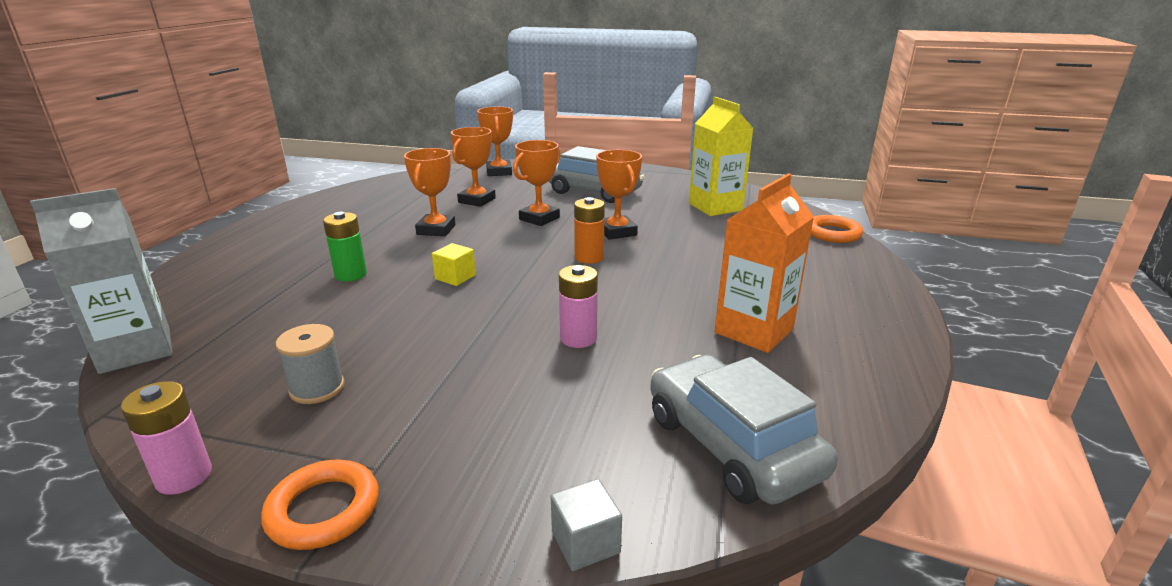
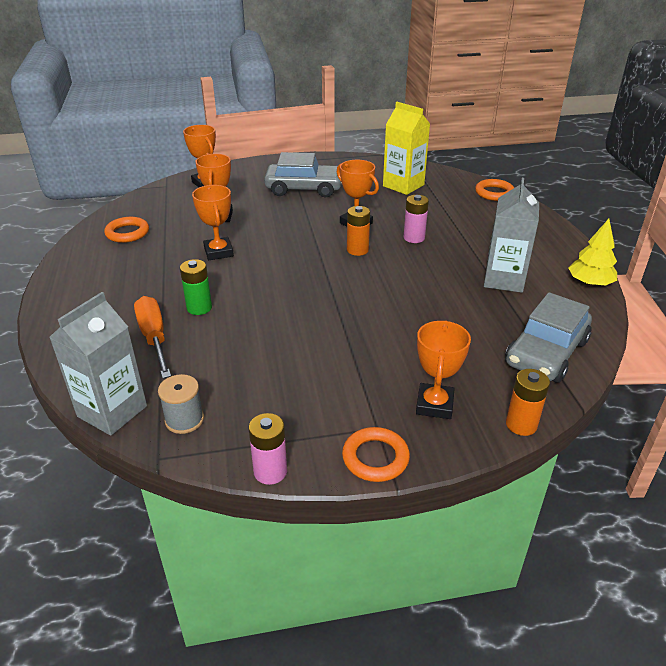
camera: 25 degrees left, 10 degrees up
grey spool [275,324,345,404] -> grey spool moved to [158,374,204,434]
yellow cube [432,243,476,286] -> none
orange trophy [513,140,560,226] -> orange trophy moved to [416,320,471,419]
grey cube [551,479,622,571] -> orange battery [506,369,550,436]
pink battery [559,265,598,348] -> pink battery moved to [404,195,429,243]
grey car [650,354,838,504] -> grey car turned 90 degrees counterclockwise [505,292,592,383]
orange carton [715,173,814,353] -> grey carton [484,178,539,293]
none -> orange ring [104,217,149,243]
none -> orange screwdriver [134,296,171,378]
none -> yellow tree [568,219,617,286]

